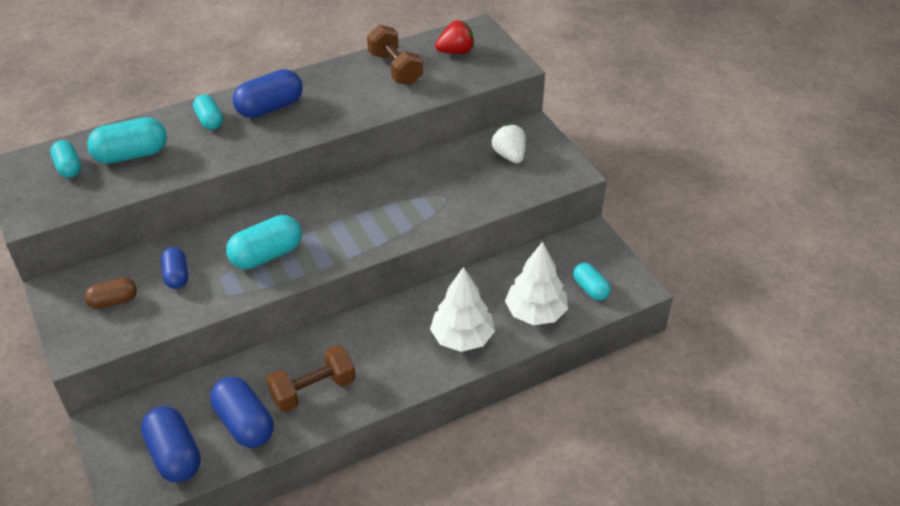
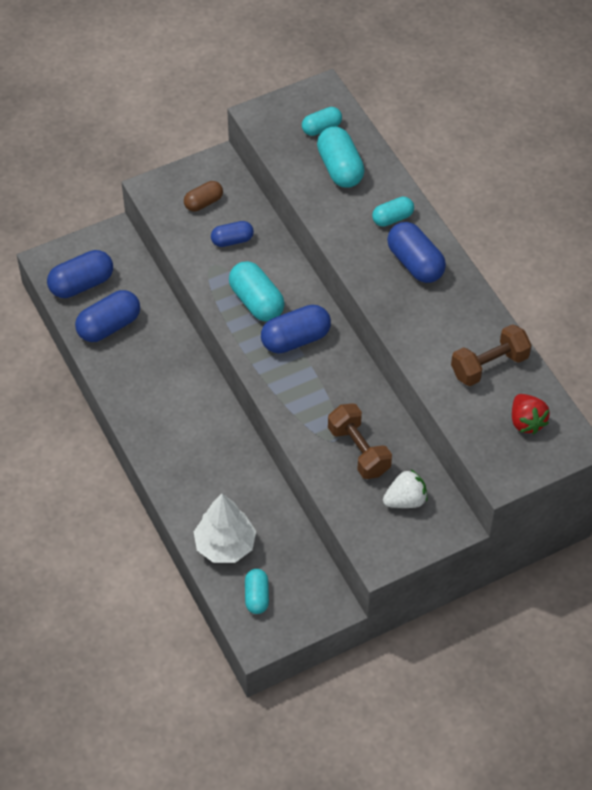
camera: 90 degrees right, 10 degrees up
brown capsule [84,278,137,309] -> brown capsule turned 75 degrees clockwise [184,181,223,211]
brown dumbbell [266,345,356,412] -> brown dumbbell moved to [328,403,392,479]
white tree [430,267,495,352] -> none
turquoise capsule [573,263,611,300] -> turquoise capsule turned 60 degrees counterclockwise [245,569,269,614]
none -> blue capsule [261,305,331,354]

